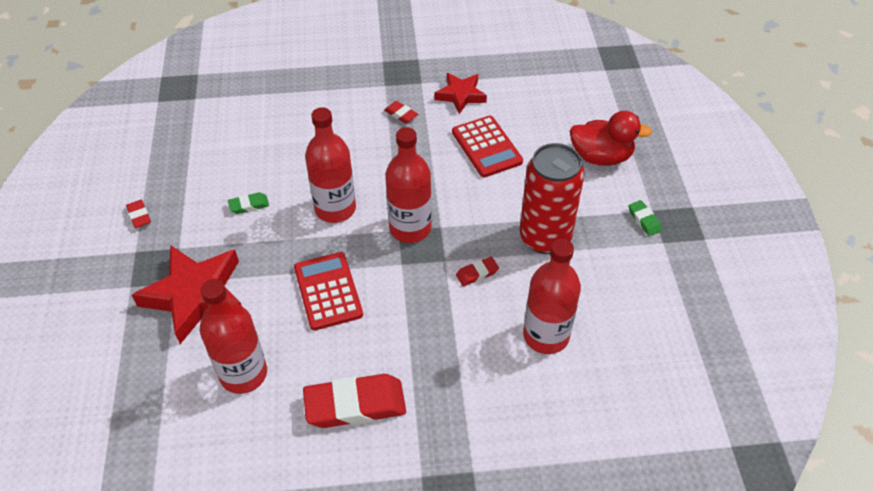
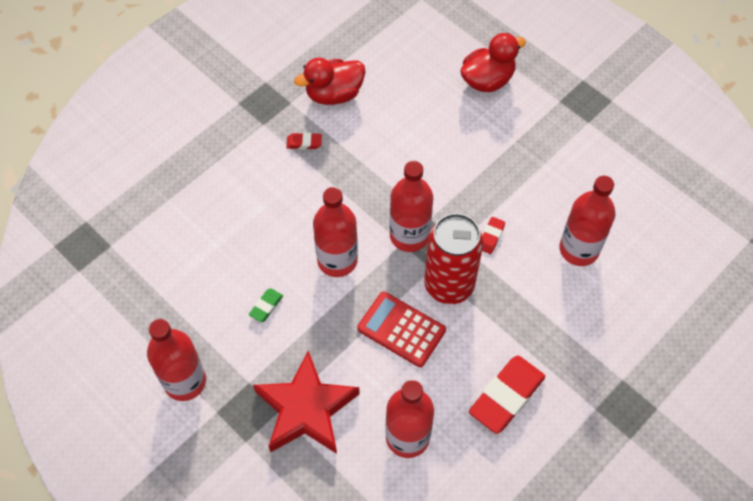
camera: 40 degrees left, 10 degrees up
red eraser [126,200,151,228] -> red bottle [147,319,206,401]
red star [434,73,487,114] -> red duck [294,58,365,105]
red calculator [452,116,523,178] -> none
red can [520,143,585,254] -> red can moved to [424,213,484,304]
green eraser [629,200,662,236] -> none

